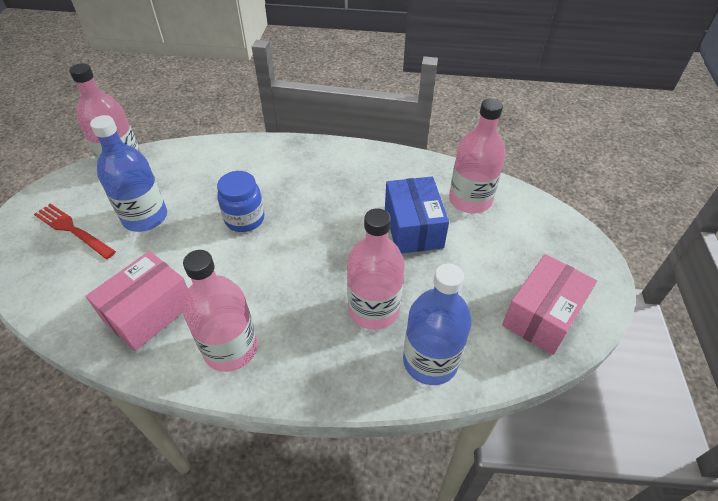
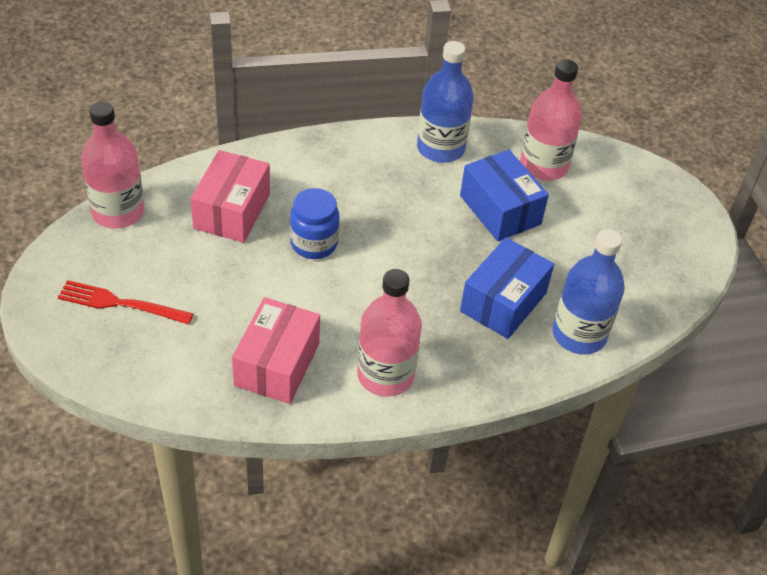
camera: 25 degrees left, 0 degrees up
blue bottle [90,115,167,232] -> blue bottle moved to [417,41,474,163]
pink bottle [347,208,405,330] -> blue box [460,237,554,339]
pink box [502,254,597,355] -> pink box moved to [190,150,270,243]

